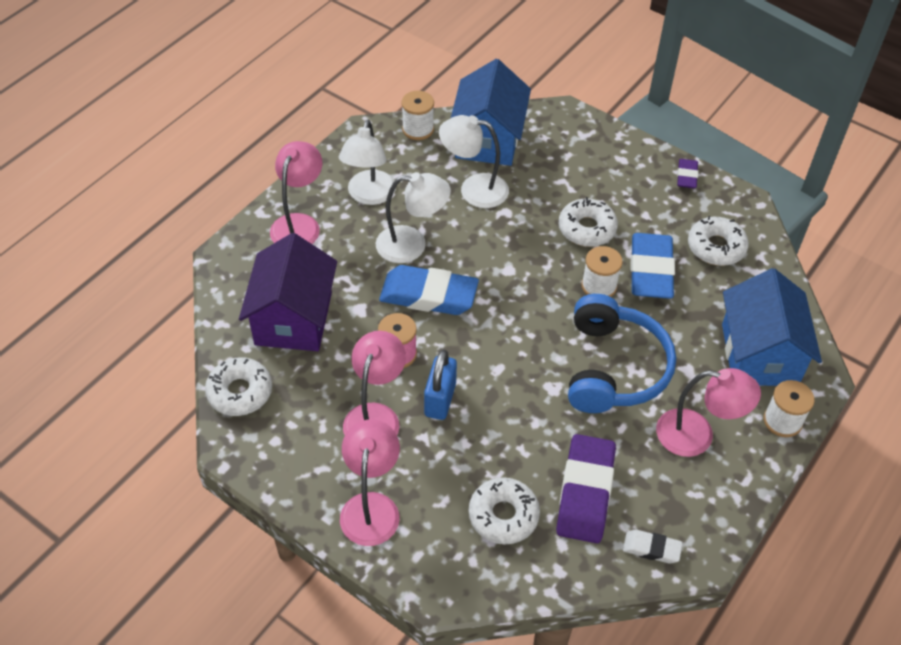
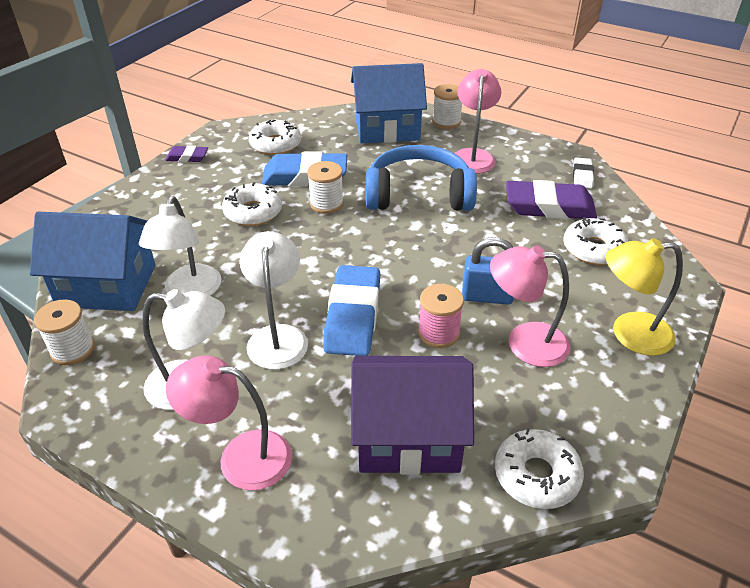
camera: 95 degrees left, 10 degrees down
pink lamp [340,419,400,546] -> yellow lamp [606,238,683,356]

